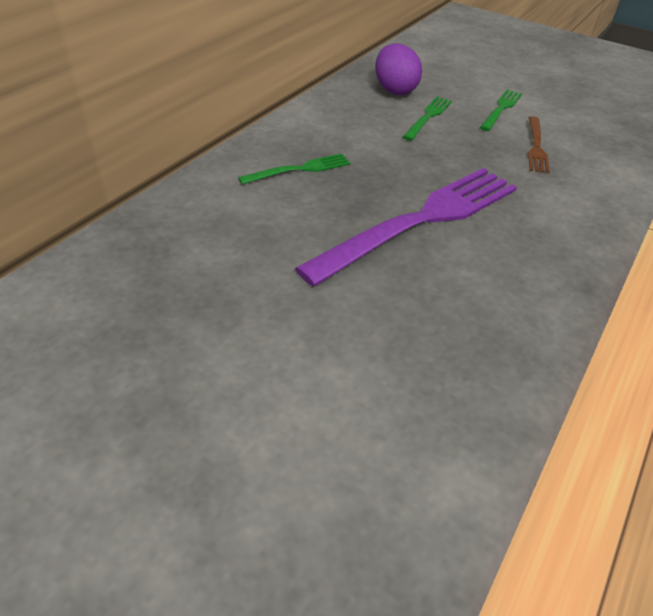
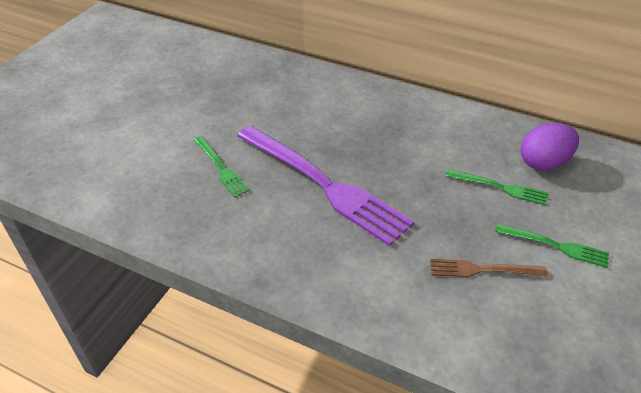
camera: 85 degrees right, 0 degrees up
green fork [238,153,350,185] -> green fork moved to [194,136,250,197]

